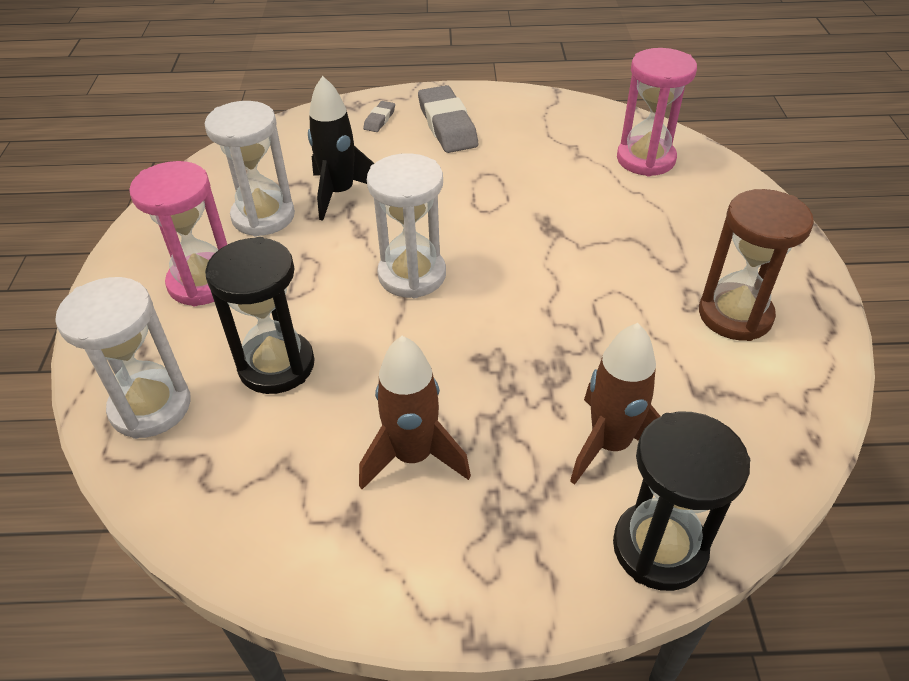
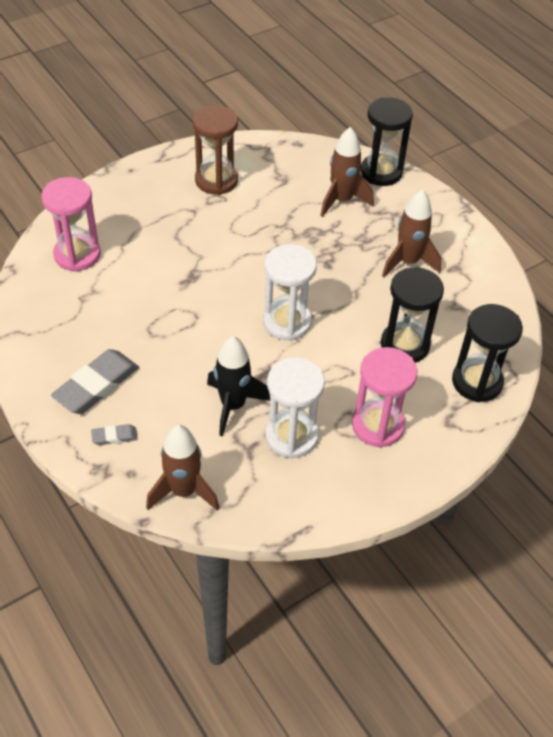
camera: 125 degrees left, 5 degrees up
white hourglass [55,277,191,439] -> black hourglass [452,304,523,402]
none -> brown rocket [146,425,219,511]

